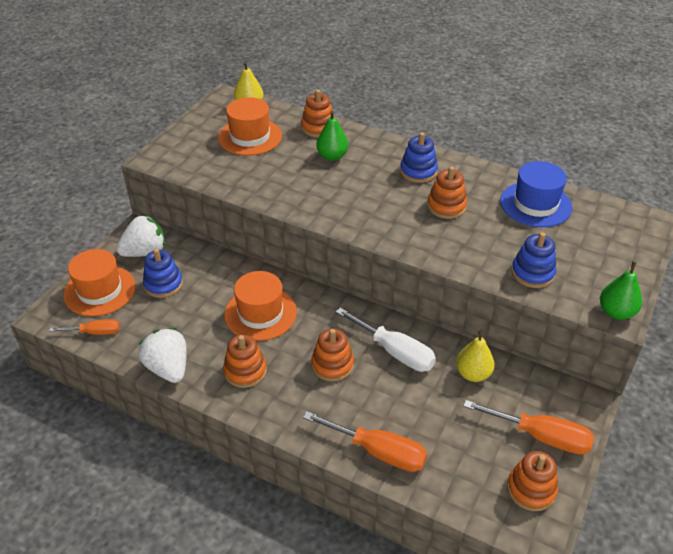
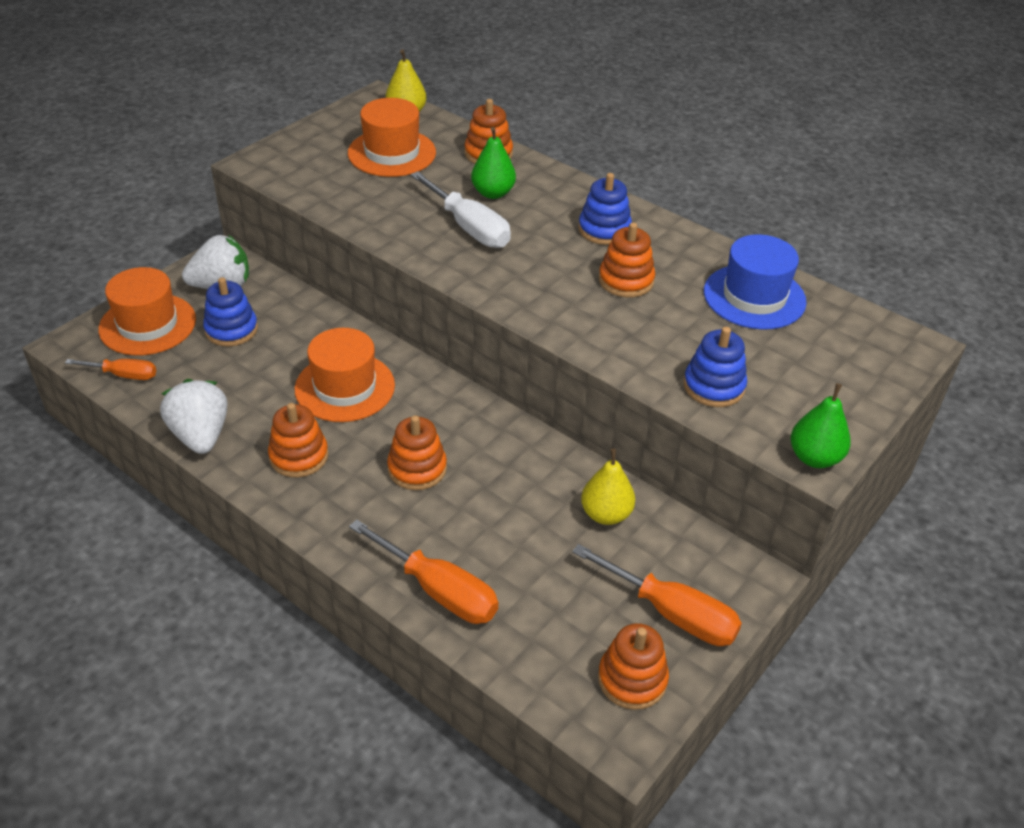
camera: 10 degrees right, 0 degrees up
white screwdriver [336,308,436,372] -> white screwdriver moved to [410,171,511,248]

